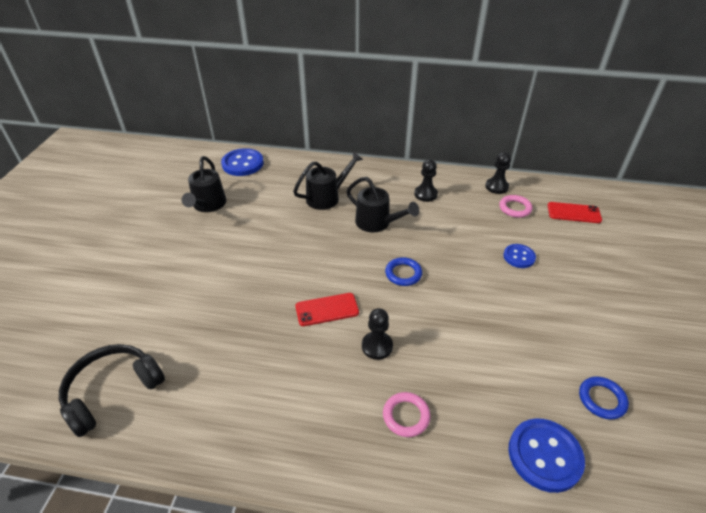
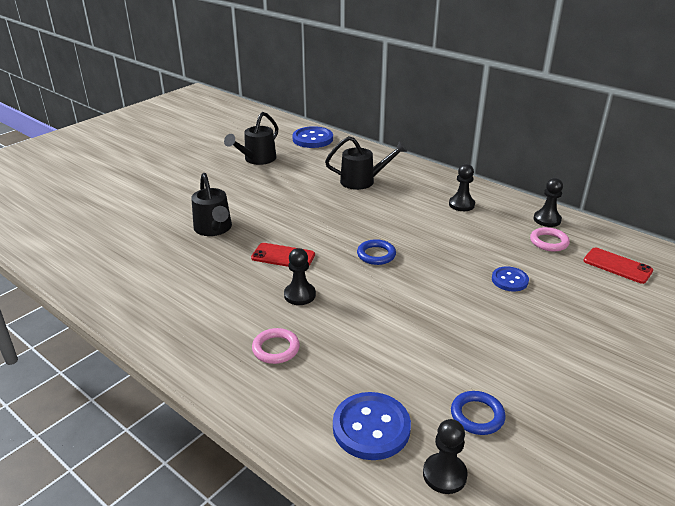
camera: 30 degrees right, 10 degrees down
black headphones [59,344,165,437] -> none
black watering can [346,177,419,233] -> black watering can moved to [191,173,232,236]
none -> black pawn [423,419,468,494]

